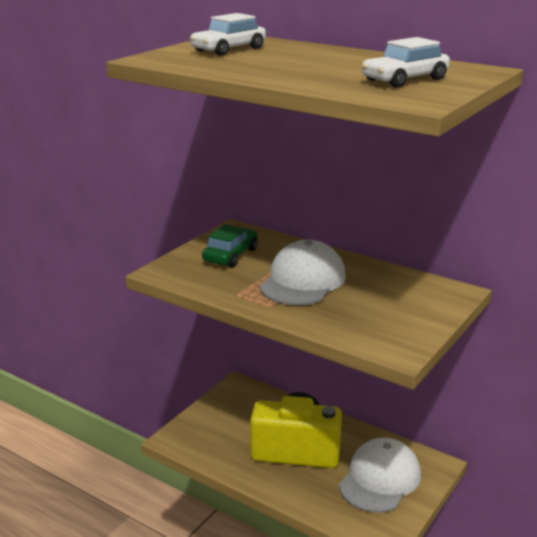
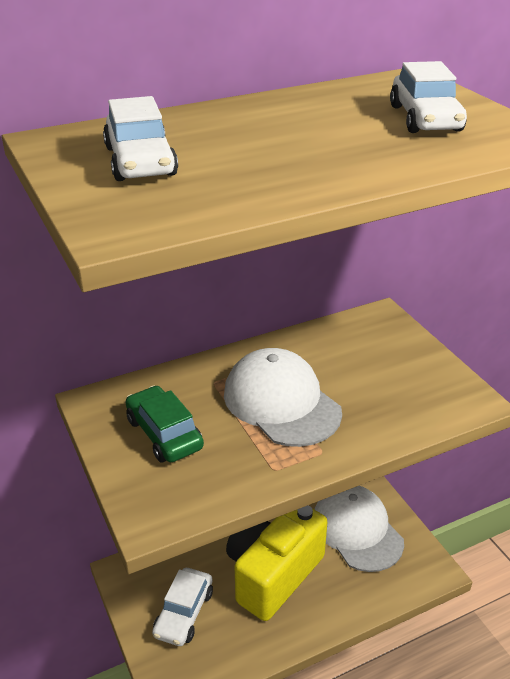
camera: 60 degrees left, 10 degrees up
none -> white car [152,568,213,646]

